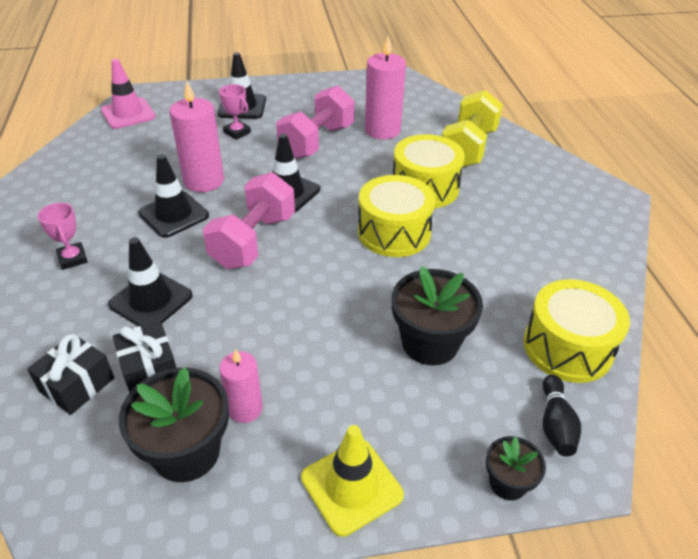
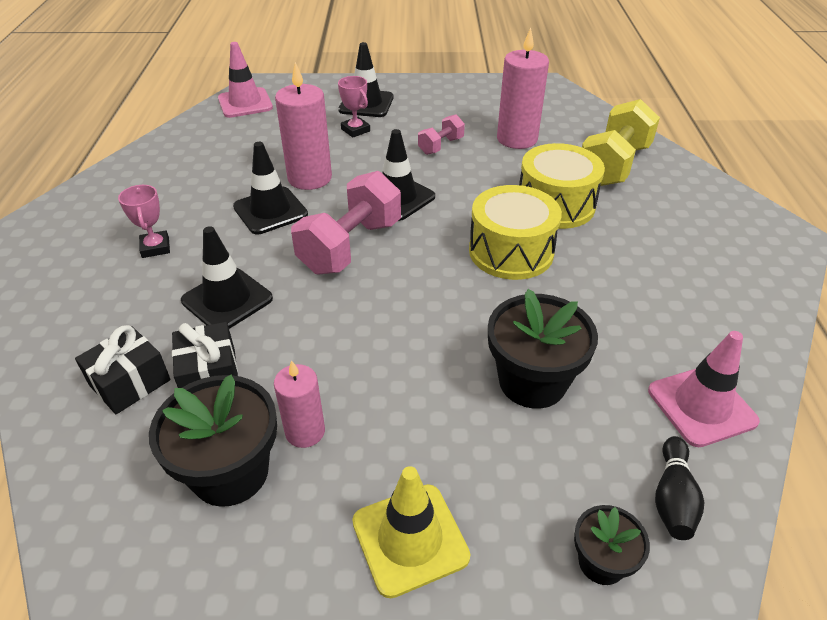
camera: 10 degrees right, 0 degrees up
pink dumbbell [276,86,355,159] -> pink dumbbell [418,114,465,155], size x0.52
yellow drum [524,279,630,383] -> pink traffic cone [648,331,760,447]

